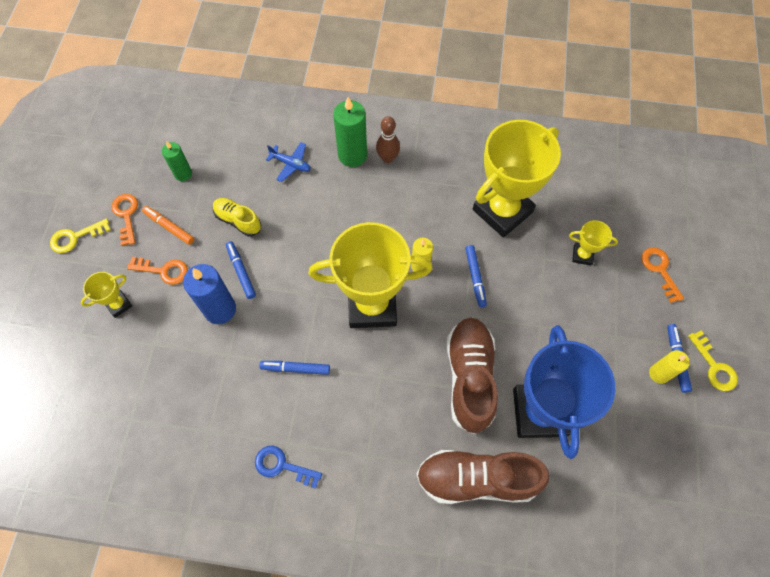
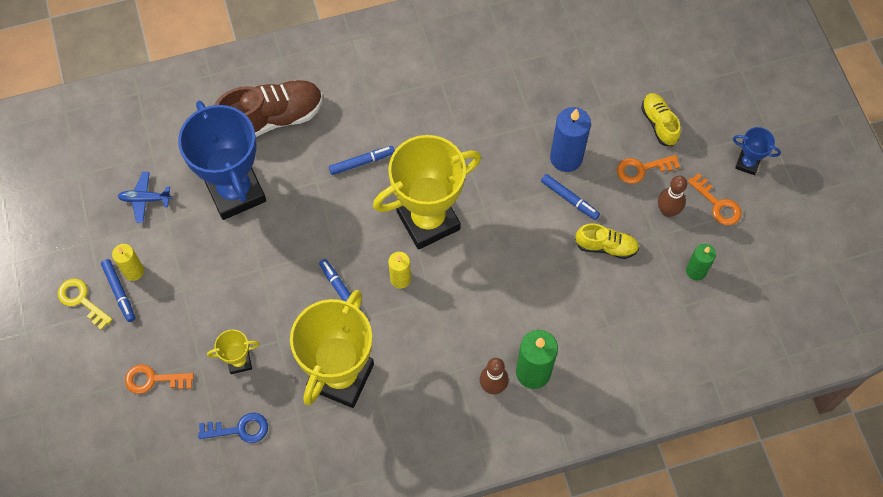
camera: 155 degrees right, 0 degrees up
yellow key [50,218,111,253] -> blue trophy [733,127,781,175]
yellow trophy [81,272,132,318] -> yellow shoe [641,93,681,147]
orange marker [142,206,194,245] -> brown bowling pin [658,175,687,217]
blue key [255,446,322,489] -> blue key moved to [198,413,268,443]
blue marker [260,361,330,375] -> blue marker moved to [329,146,395,175]
blue plane [266,142,311,182] -> blue plane moved to [118,172,172,223]
brown shoe [447,318,498,434] -> none
orange key [641,247,684,303] -> orange key turned 135 degrees clockwise [125,364,194,394]

